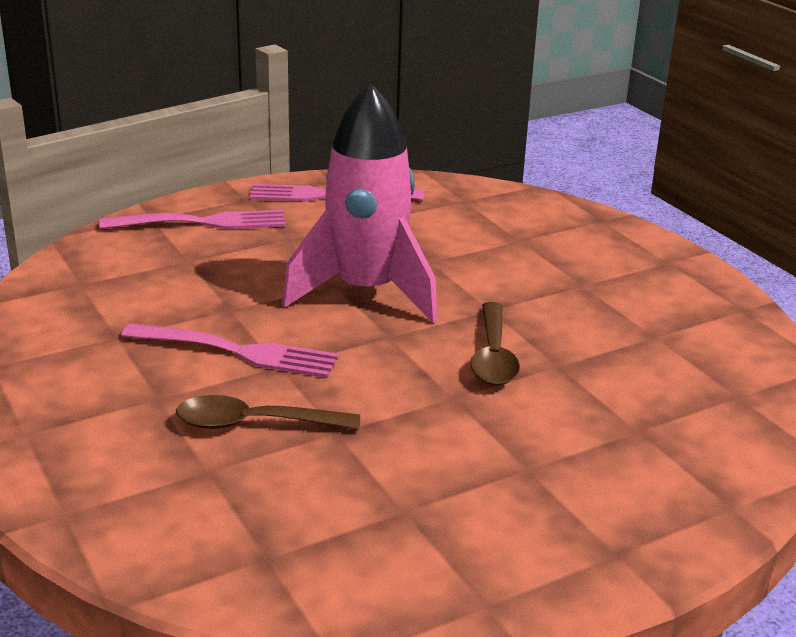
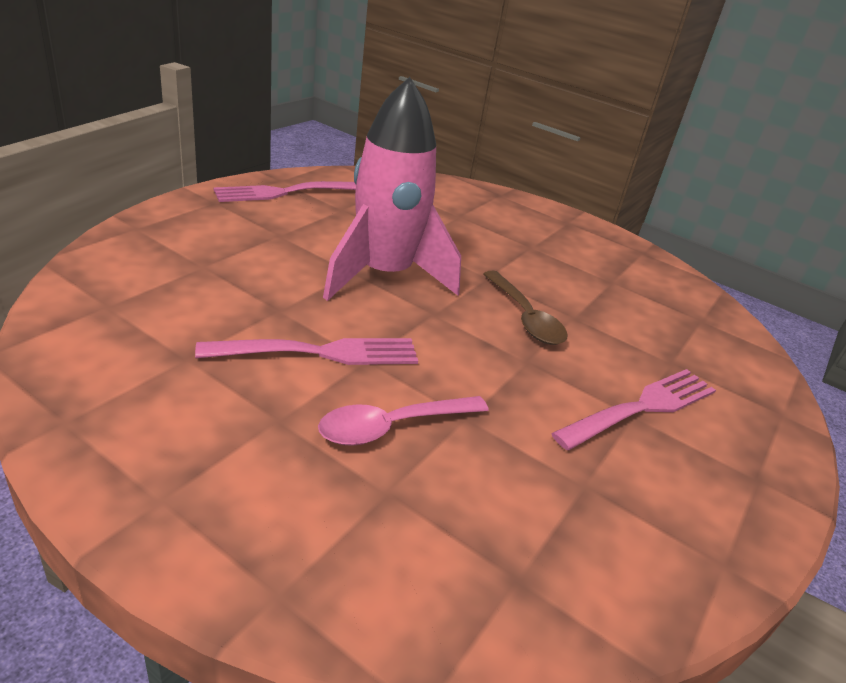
camera: 30 degrees left, 5 degrees up
pink fork [99,210,286,229] -> pink fork moved to [551,369,716,450]
brown spoon [176,395,360,430] -> pink spoon [318,396,489,446]

